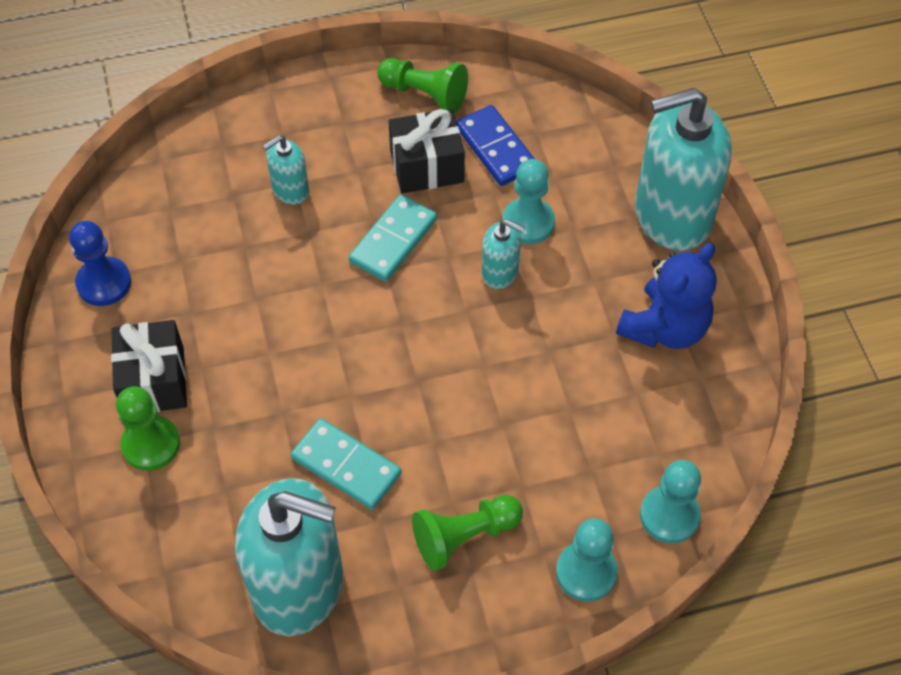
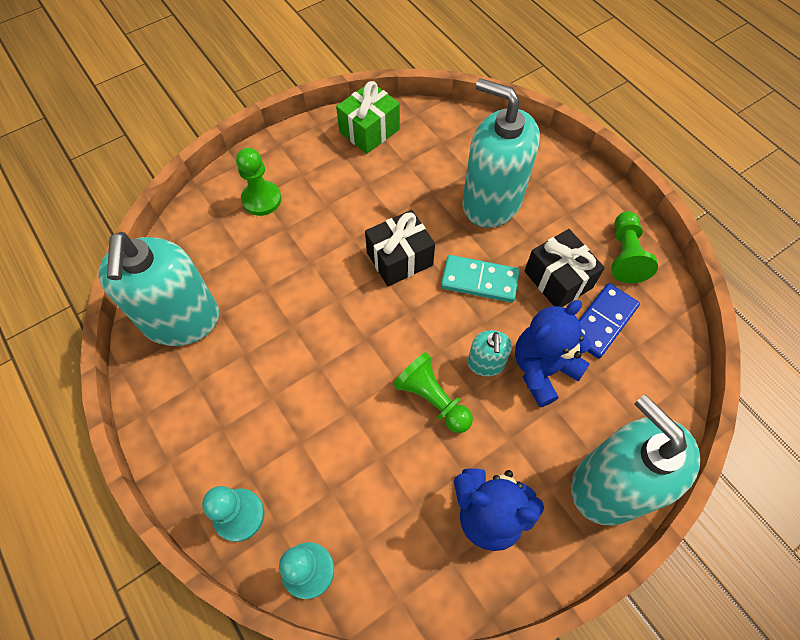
camera: 70 degrees right, 5 degrees up
blue pawn [69,221,131,306] -> green gift [336,81,400,154]
black gift [111,320,187,412] -> black gift moved to [365,210,435,287]
turquoise soap dispenser [263,135,309,205] -> turquoise soap dispenser [462,78,540,228], size x2.16
turquoise domino [291,418,402,510] -> none
green pawn [412,495,523,571] -> green pawn moved to [393,352,473,433]
turquoise pawn [502,159,555,244] -> blue teddy bear [515,300,591,407]

